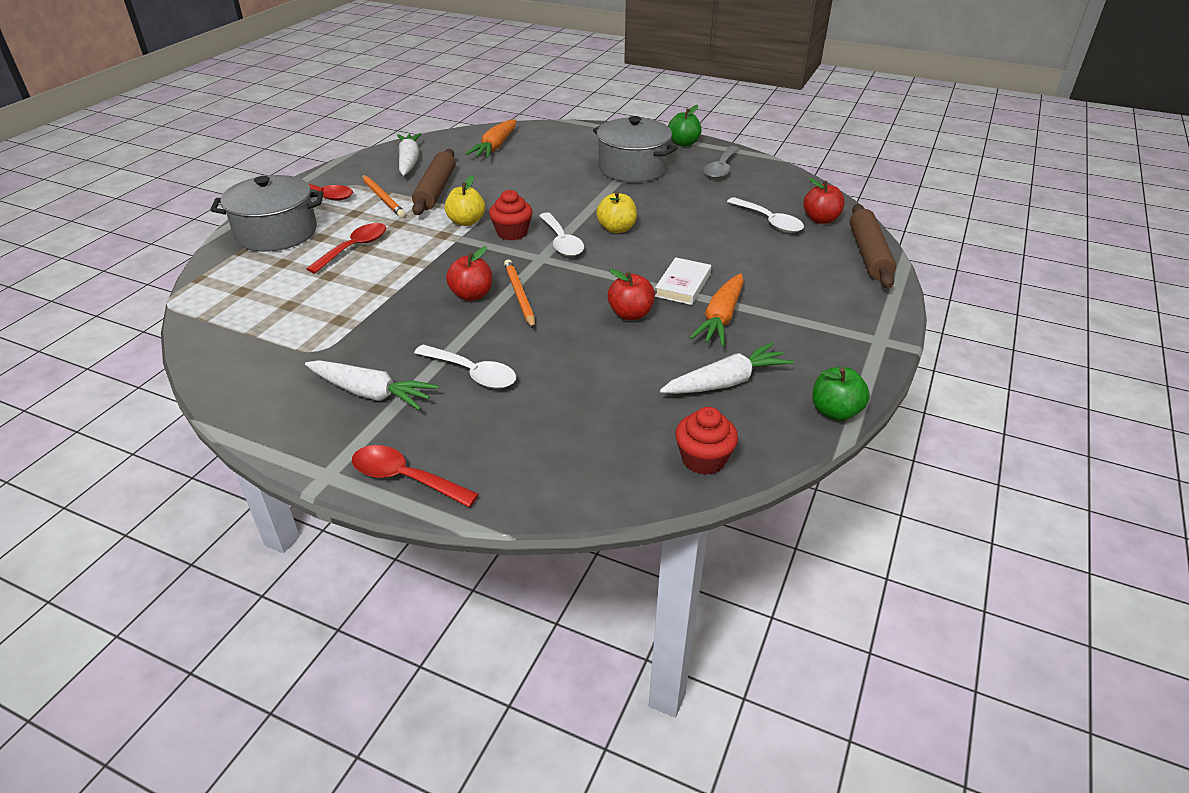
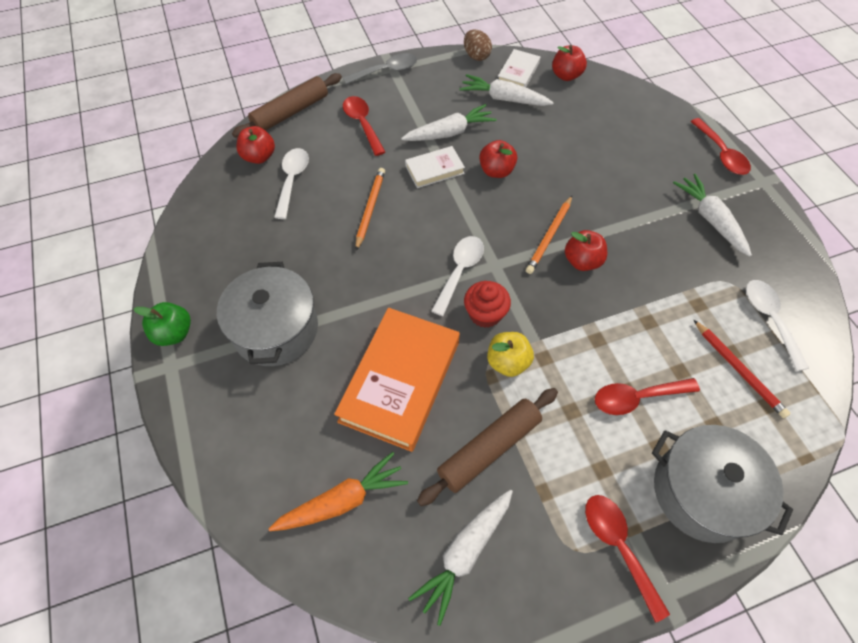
camera: 135 degrees left, 20 degrees up
orange pencil [362,175,405,217] -> orange pencil moved to [355,168,385,251]
white spoon [414,345,516,389] -> white spoon moved to [746,280,809,371]
yellow apple [596,191,637,233] -> none
red cupcake [675,407,738,475] -> red apple [552,45,587,81]
orange carrot [689,273,744,346] -> white carrot [401,104,497,141]
grey spoon [704,146,739,179] -> grey spoon moved to [343,53,417,84]
green apple [812,367,870,421] -> brown egg [464,29,492,61]
none -> orange book [334,308,460,452]
none -> red spoon [343,96,385,156]
none -> white book [498,49,540,87]
none -> red pencil [694,320,791,418]

